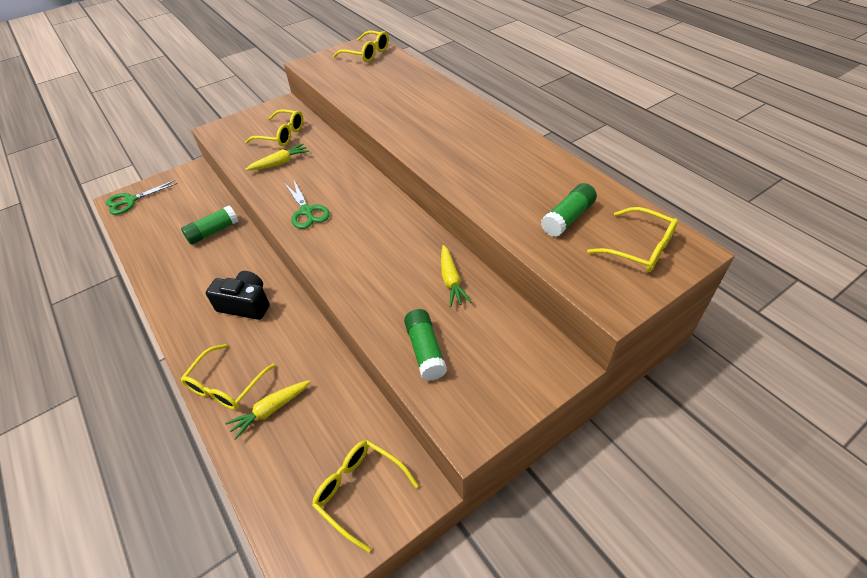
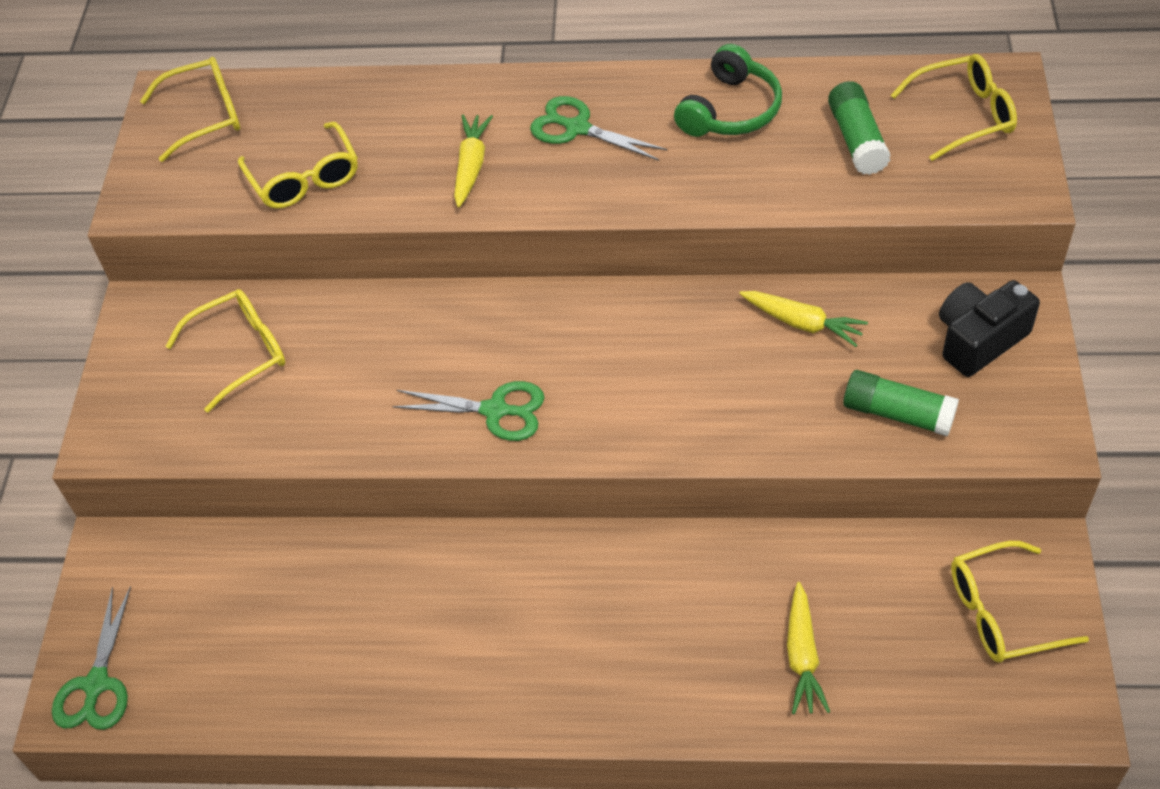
camera: 50 degrees left, 5 degrees up
green glue stick [181,206,238,245] -> none
yellow glasses [181,344,275,410] -> yellow glasses moved to [238,122,358,209]
black camera [206,271,270,320] -> black camera moved to [939,280,1040,377]
yellow carrot [245,144,309,170] -> yellow carrot moved to [454,115,493,208]
none -> green scissors [530,96,667,161]
none -> green headphones [674,44,782,137]

